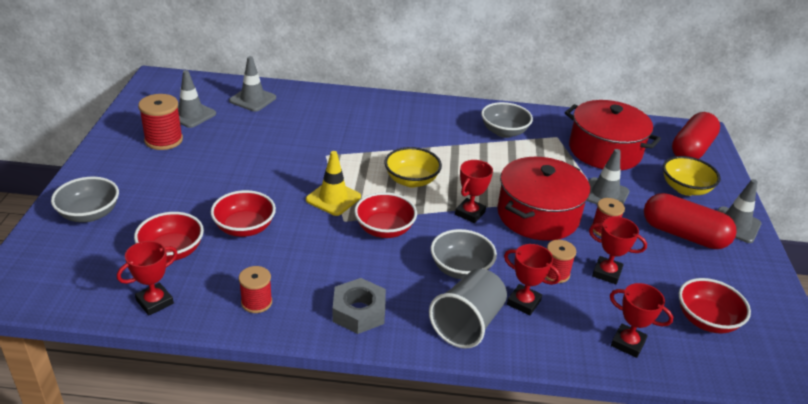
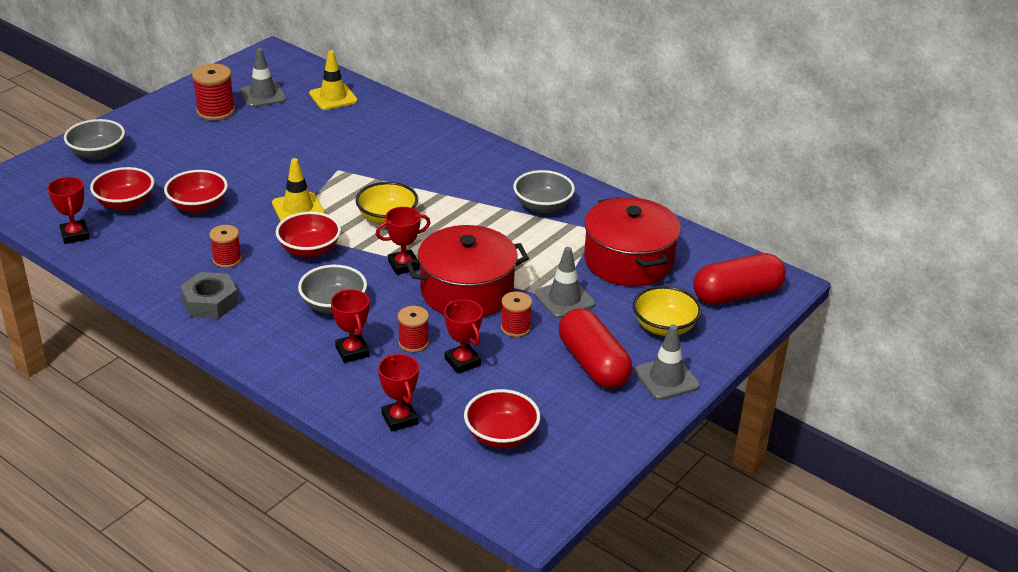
camera: 35 degrees right, 0 degrees up
red trophy [117,241,178,316] -> red trophy turned 75 degrees clockwise [47,177,90,244]
grey traffic cone [229,56,276,112] -> yellow traffic cone [309,51,358,110]
red spool [239,266,272,313] -> red spool moved to [209,225,242,268]
grey cup [429,269,507,349] -> none

